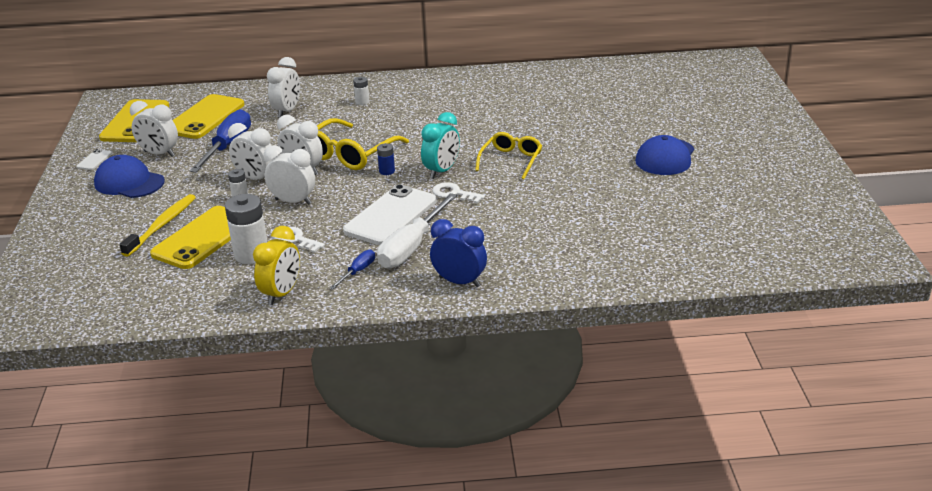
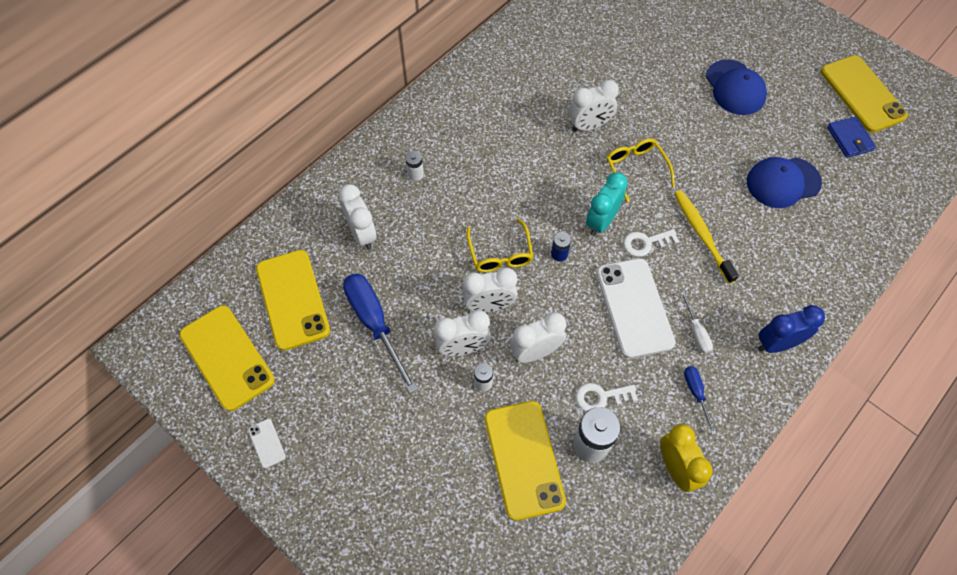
camera: 45 degrees left, 30 degrees up
blue cap [94,155,165,198] -> blue cap moved to [747,157,822,208]
yellow toothbrush [119,194,196,257] -> yellow toothbrush moved to [674,190,739,284]
white clock [130,101,178,157] -> white clock moved to [569,80,619,132]
yellow glasses [317,118,409,170] -> yellow glasses [466,219,534,272], size x0.66
white screwdriver [377,193,457,269] -> white screwdriver [680,292,713,354], size x0.49
turquoise clock [421,112,460,179] -> turquoise clock turned 135 degrees counterclockwise [586,172,628,236]
none -> yellow phone [821,55,908,132]
none -> blue wallet [827,117,876,158]

